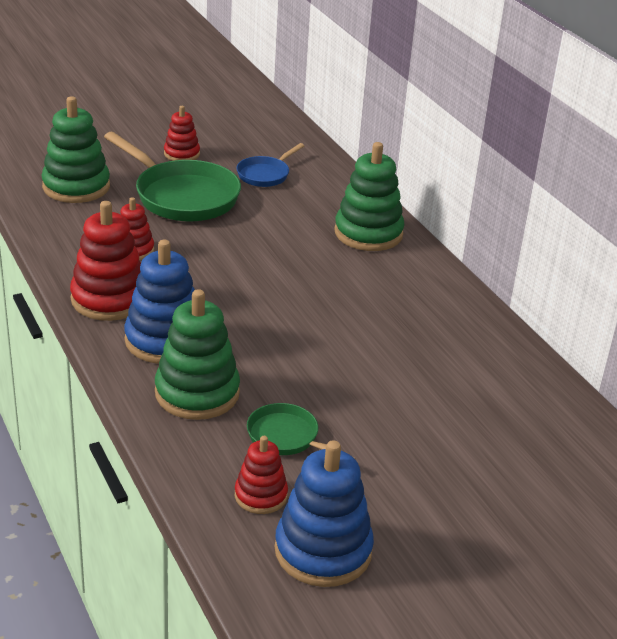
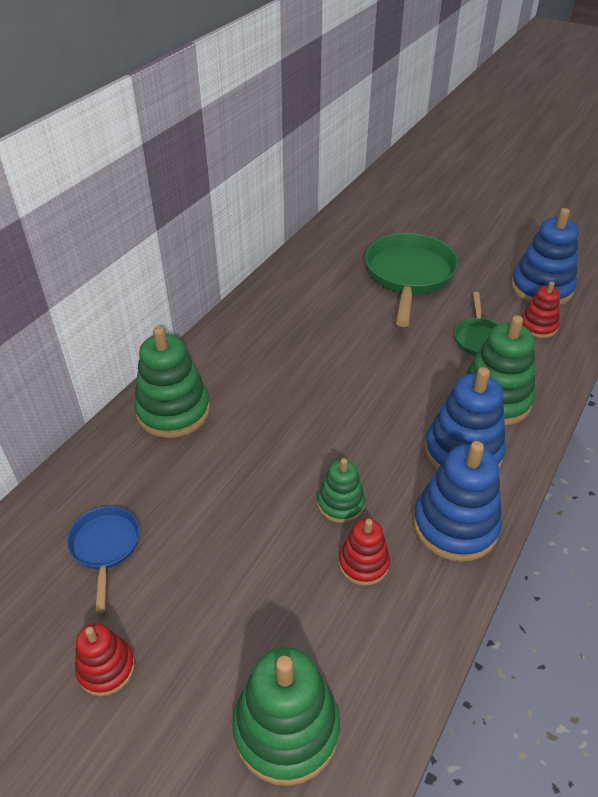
camera: 120 degrees left, 10 degrees up
red stacking toy [70,201,141,321] -> blue stacking toy [413,441,502,562]
green pan [104,132,241,222] -> green pan moved to [365,233,458,327]
blue pan [236,143,304,187] -> blue pan turned 105 degrees counterclockwise [67,506,140,613]
none -> green stacking toy [318,458,365,523]

